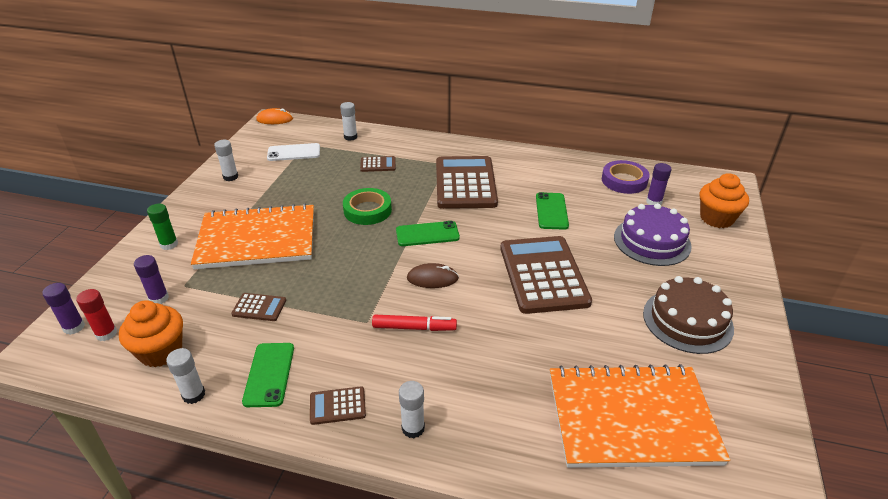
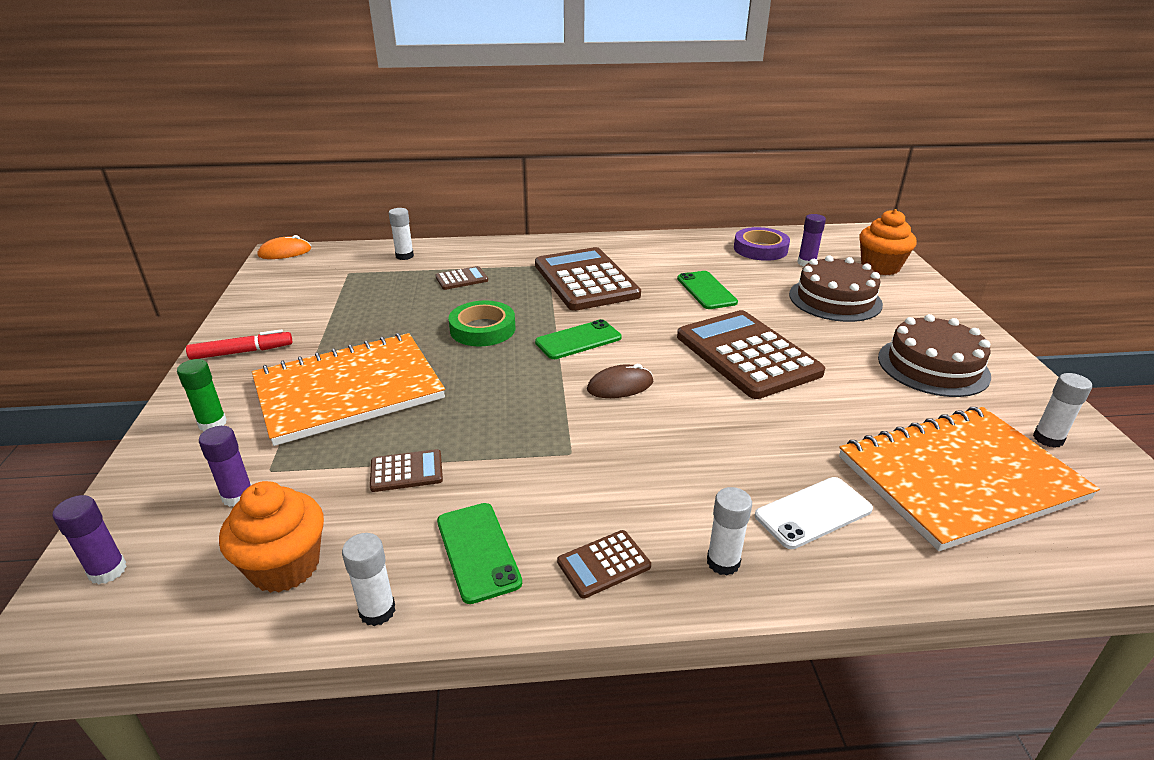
camera: 20 degrees left, 5 degrees down
red glue stick [76,289,117,341] -> none
white glue stick [214,140,238,181] -> white glue stick moved to [1033,373,1092,448]
white phone [267,143,320,161] -> white phone moved to [755,477,873,549]
red marker [372,315,457,331] -> red marker moved to [186,329,292,360]
purple cake [614,203,692,266] -> brown cake [789,255,883,322]

